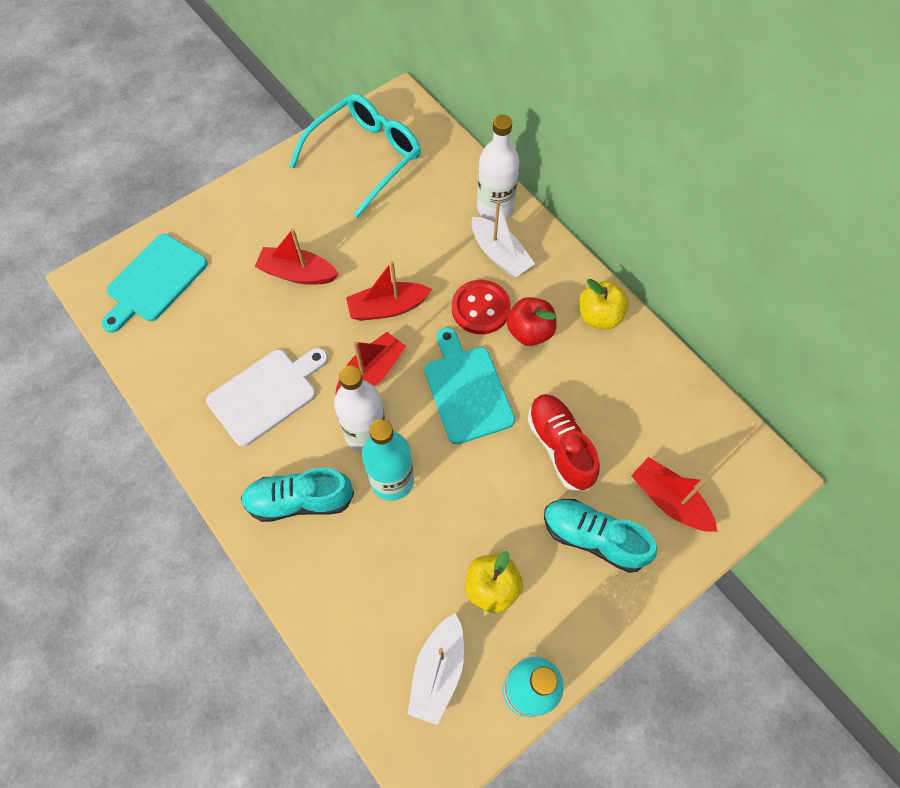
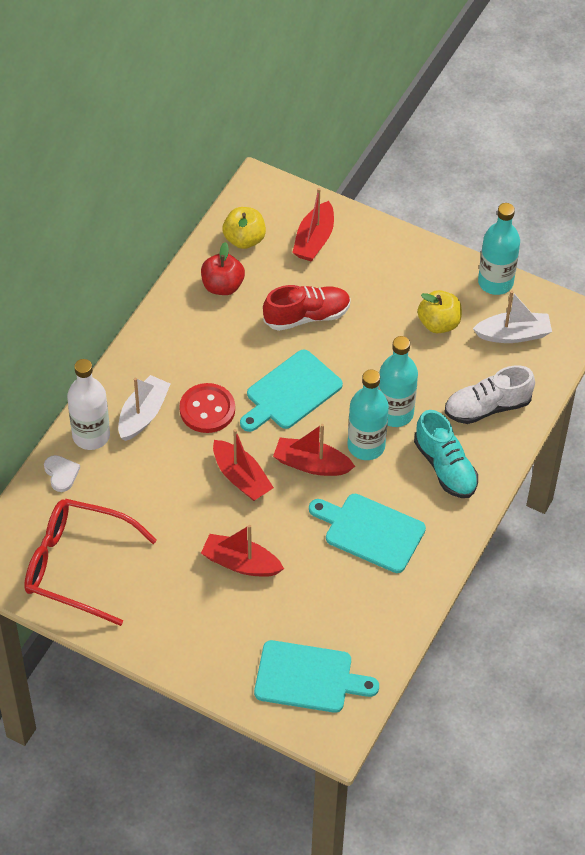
camera: 115 degrees left, 10 degrees down
white cutting board [206,348,328,447] -> turquoise cutting board [309,494,426,573]
red boat [255,229,339,285] -> red boat turned 120 degrees clockwise [201,525,284,577]
turquoise glasses [289,93,421,218] -> red glasses [24,499,157,626]
white bottle [334,366,386,452] -> turquoise bottle [348,370,389,460]
red apple [507,297,557,346] -> red apple moved to [201,242,245,295]
red shoe [528,394,600,491] -> red shoe turned 150 degrees counterclockwise [263,285,351,331]
turquoise shoe [544,499,657,573] -> none
yellow apple [579,279,629,329] -> yellow apple moved to [223,207,266,249]
none -> white heart [44,455,80,492]
none -> white shoe [445,365,535,424]

